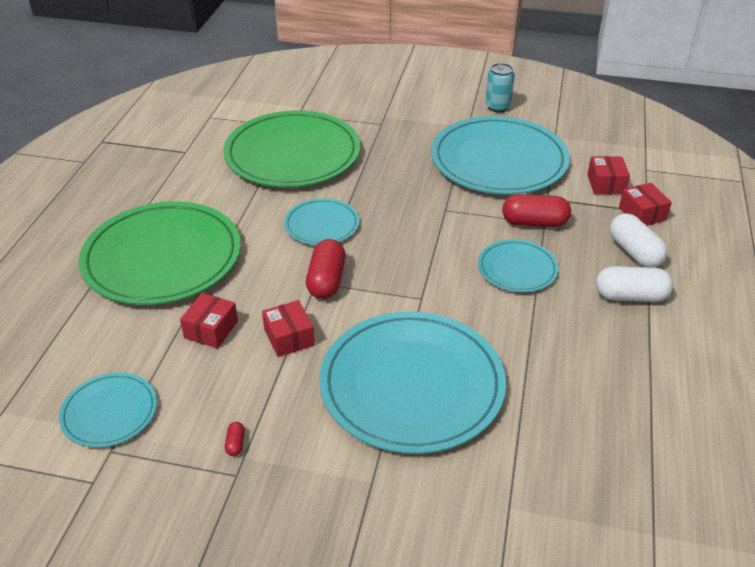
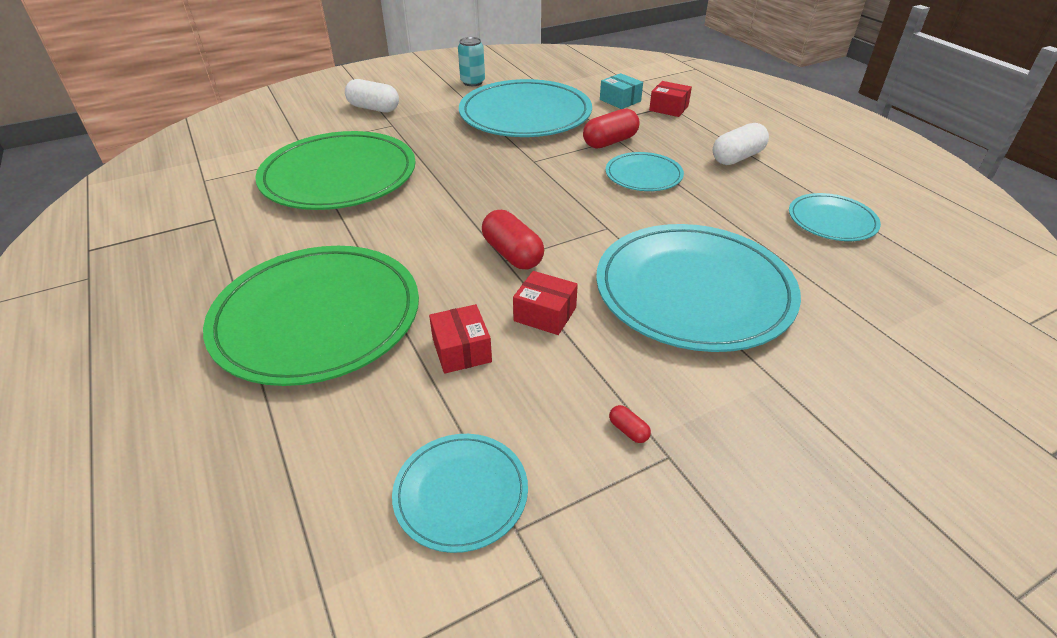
camera: 40 degrees left, 0 degrees up
turquoise plate [284,198,359,245] -> turquoise plate moved to [789,193,881,241]
red box [587,156,630,194] -> turquoise box [600,73,643,109]
white capsule [609,213,668,268] -> white capsule moved to [345,79,399,113]

